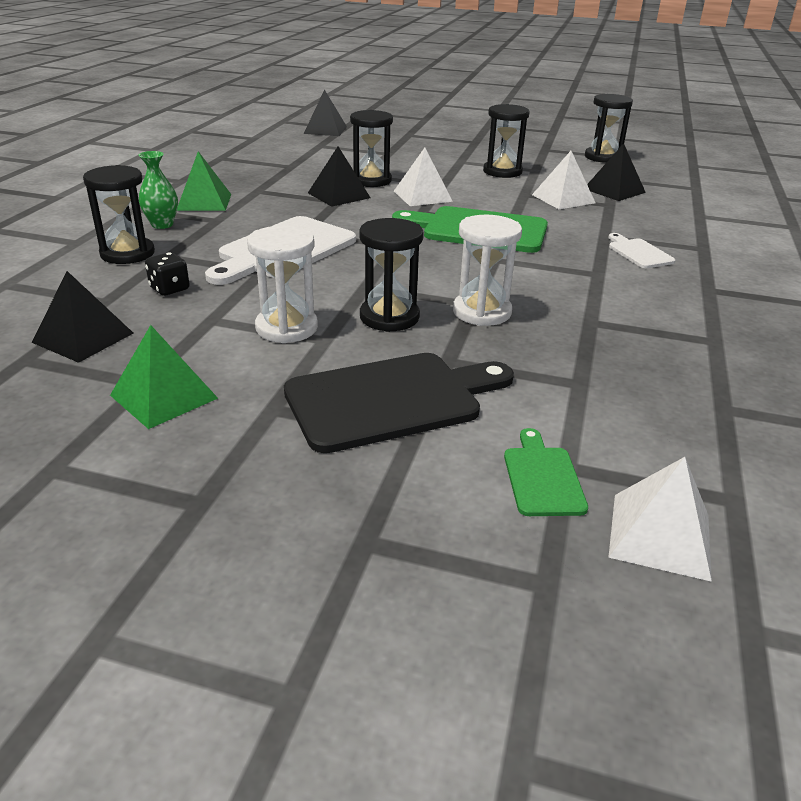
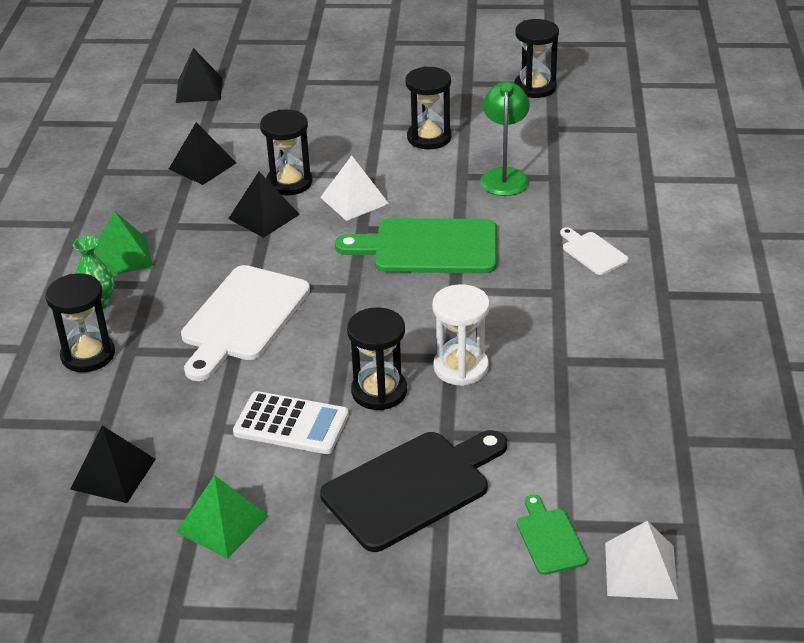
camera: 10 degrees left, 5 degrees up
black dice [145,252,189,296] -> none
white hourglass [247,226,318,343] -> white calculator [233,391,349,454]
white pyramid [532,151,595,209] -> green lamp [480,82,530,196]
black pyramid [587,143,646,201] -> black pyramid moved to [169,122,236,185]

